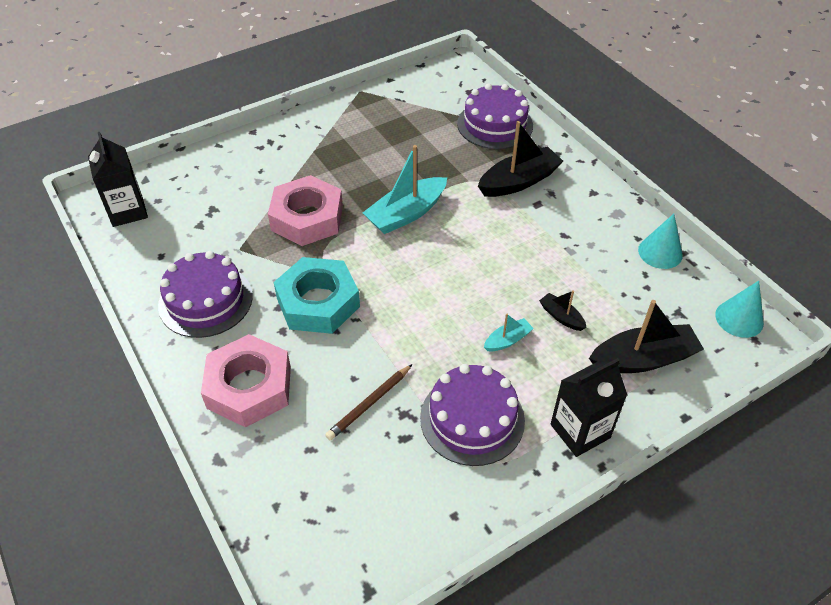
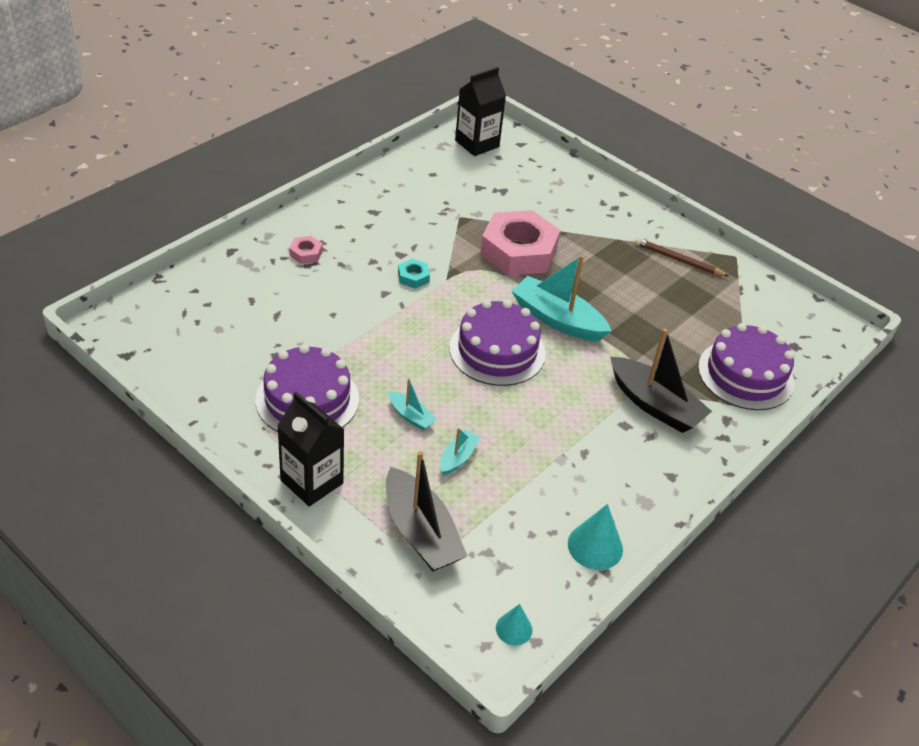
camera: 70 degrees right, 5 degrees down
purple cake [158,251,253,338] -> purple cake moved to [449,300,546,386]
pink nut [201,334,291,427] -> pink nut [289,236,323,264], size x0.41
turquoise nut [274,257,360,334] -> turquoise nut [398,259,430,289], size x0.41
brown pencil [325,364,412,440] -> brown pencil moved to [634,237,728,276]
black boat [539,290,587,331] -> turquoise boat [440,428,480,475]
turquoise cone [715,281,764,338] -> turquoise cone [496,604,532,646], size x0.62

